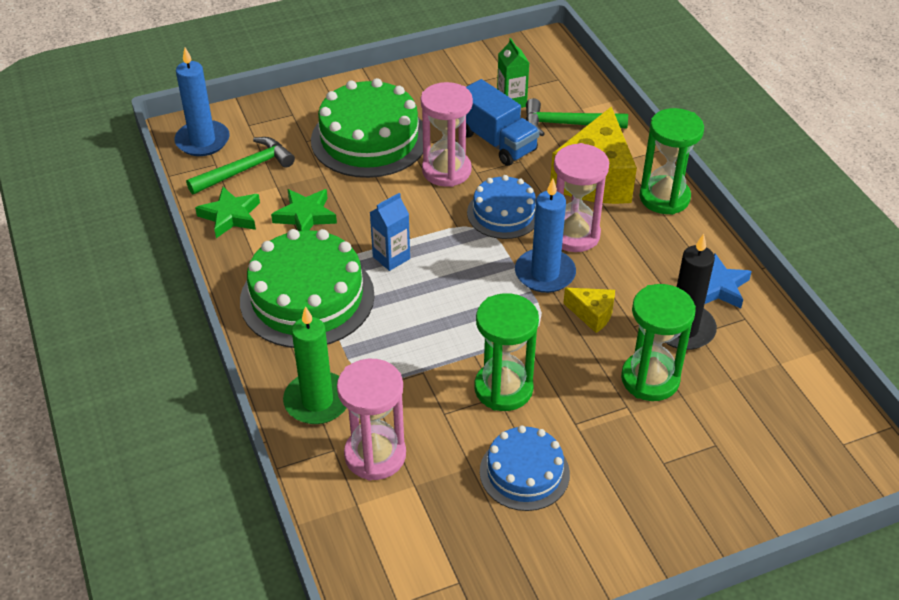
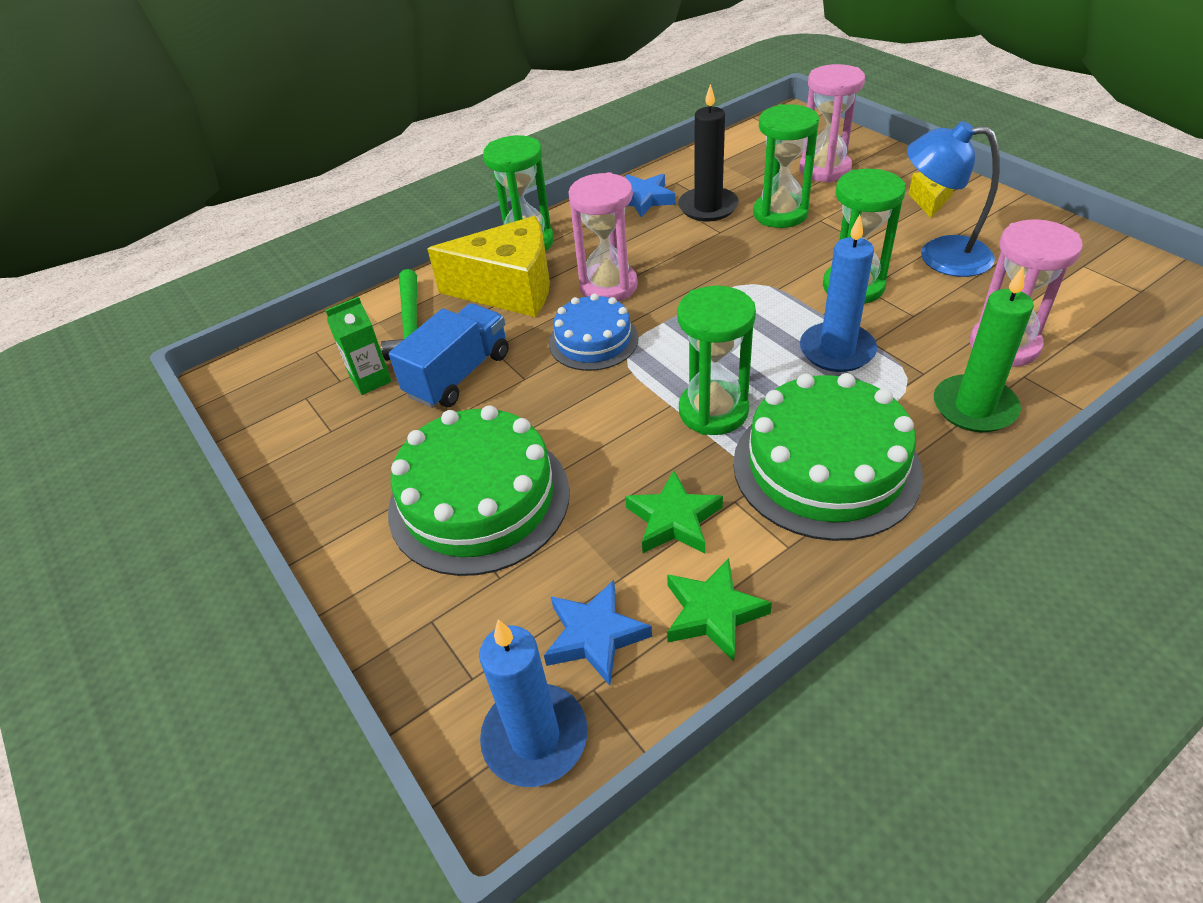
camera: 100 degrees left, 0 degrees up
green hammer [186,137,295,194] -> blue star [544,580,652,686]
blue carton [370,193,410,271] -> green hourglass [677,286,756,435]
pink hourglass [421,82,473,187] -> pink hourglass moved to [799,64,865,183]
blue cake [480,425,570,511] -> blue lamp [907,121,1000,277]
blue candle [515,179,576,293] -> blue candle moved to [800,215,877,372]
yellow cheese [563,288,615,333] -> yellow cheese moved to [909,172,953,218]

